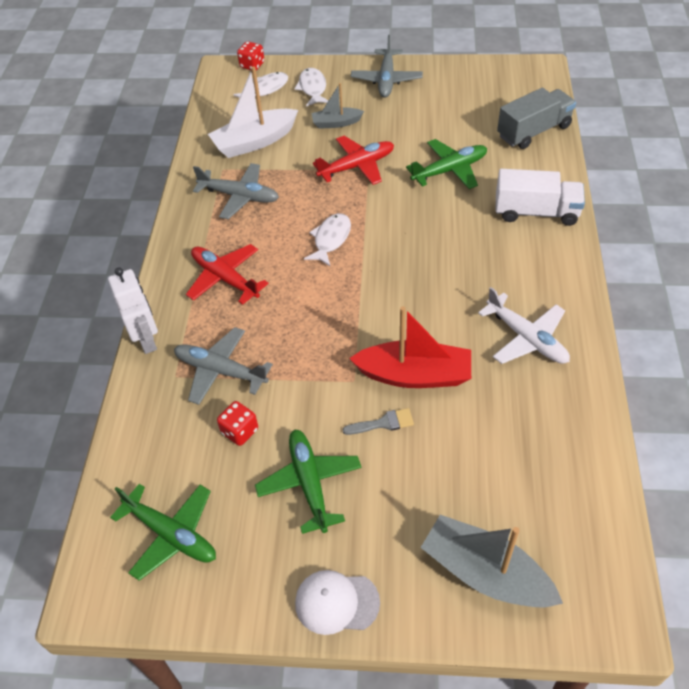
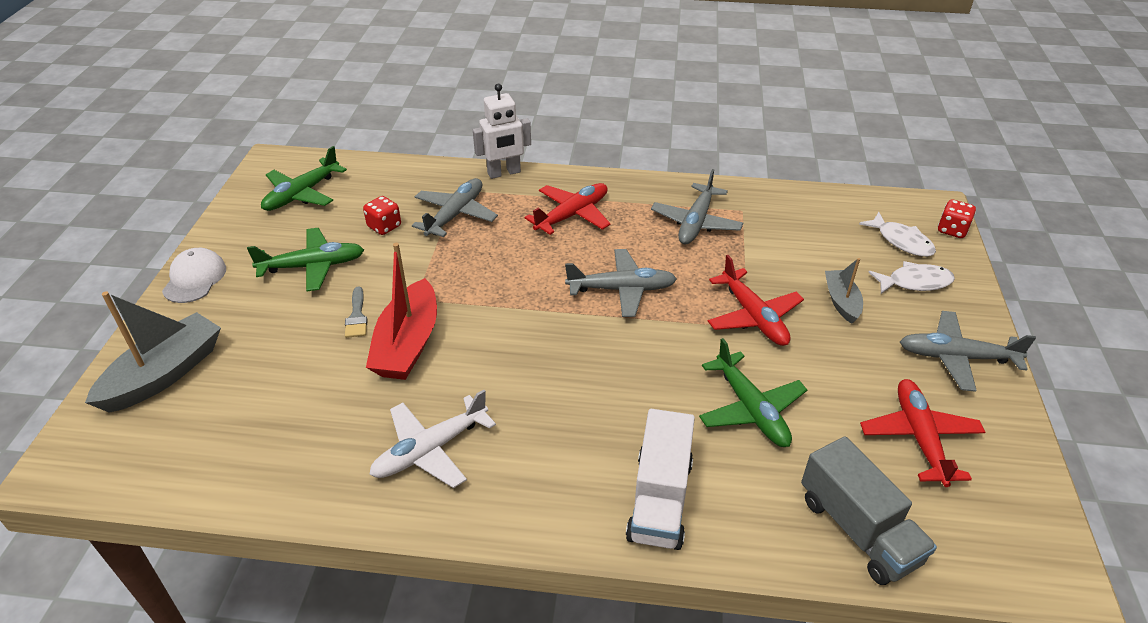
camera: 90 degrees right, 10 degrees down
white boat [208,66,298,158] -> none
white fish [304,213,351,267] -> grey plane [565,249,677,317]
none -> red plane [860,379,985,487]

